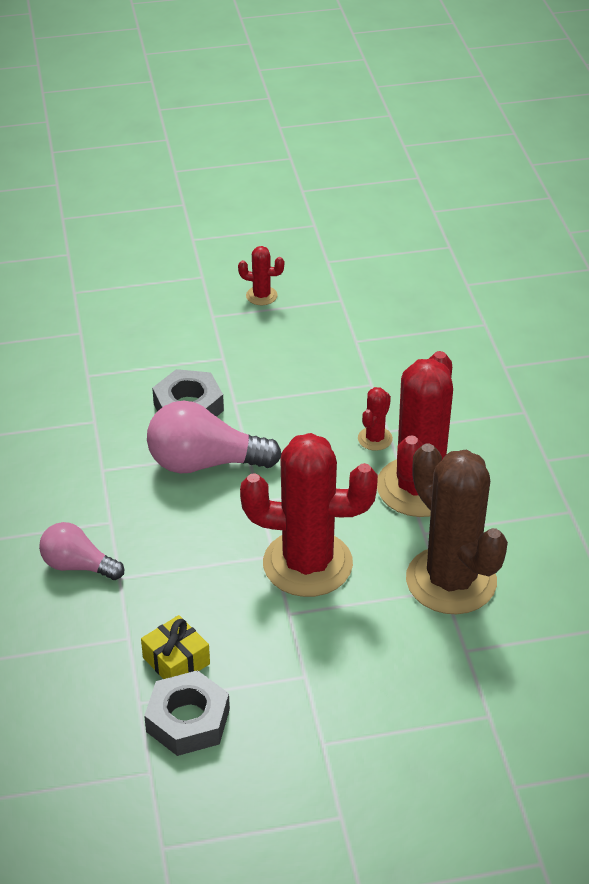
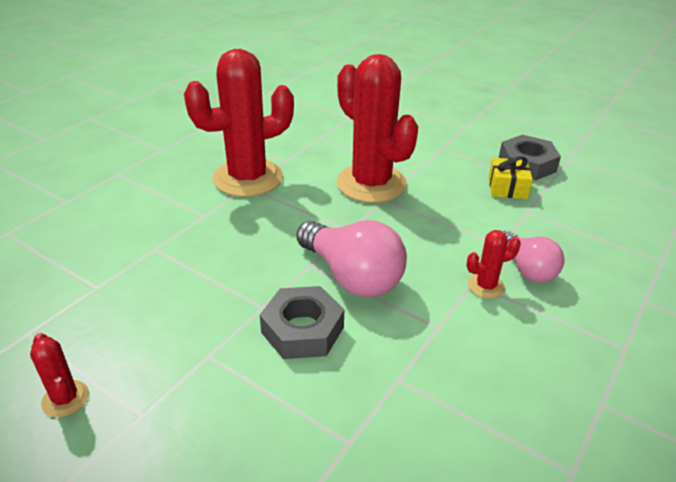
camera: 135 degrees left, 5 degrees down
red cactus [358,387,393,451] -> red cactus moved to [467,230,521,299]
brown cactus [406,444,508,614] -> none

